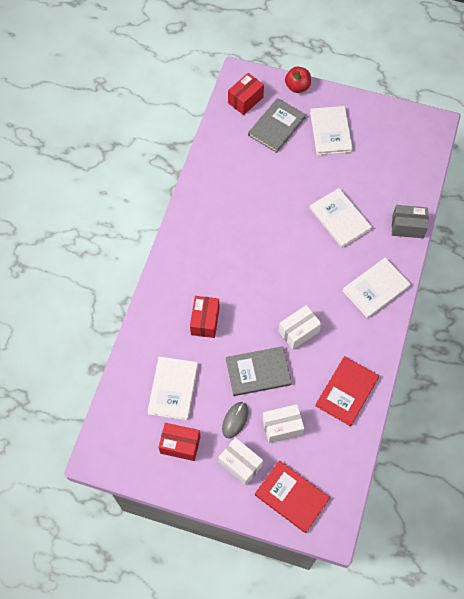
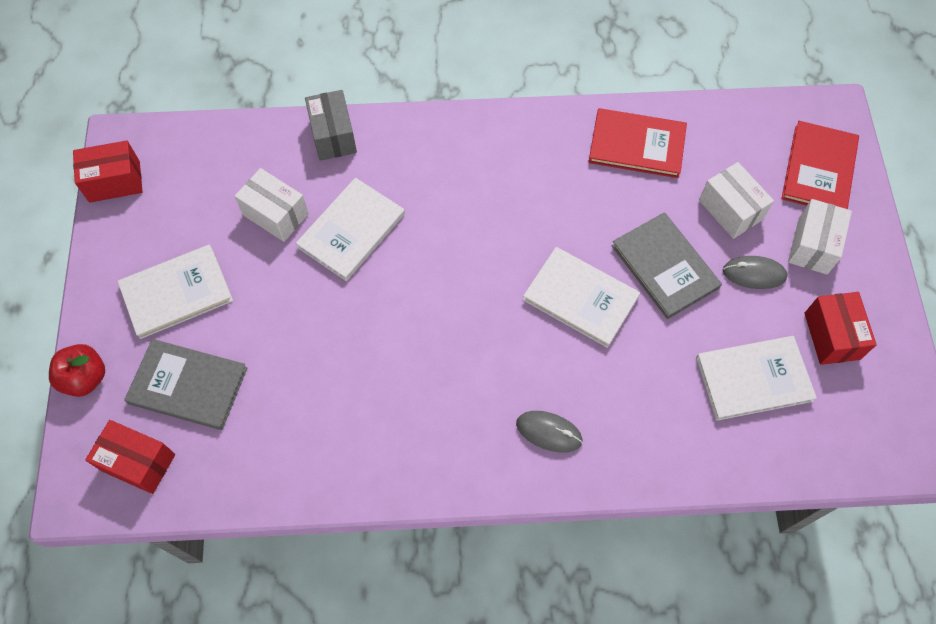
camera: 110 degrees left, 0 degrees up
red box [190,296,219,338] -> red box moved to [73,140,143,203]
white box [278,305,321,350] -> white box moved to [235,168,309,242]
white book [342,257,411,318] -> white book moved to [523,247,640,348]
none -> grey mouse [516,411,583,453]

